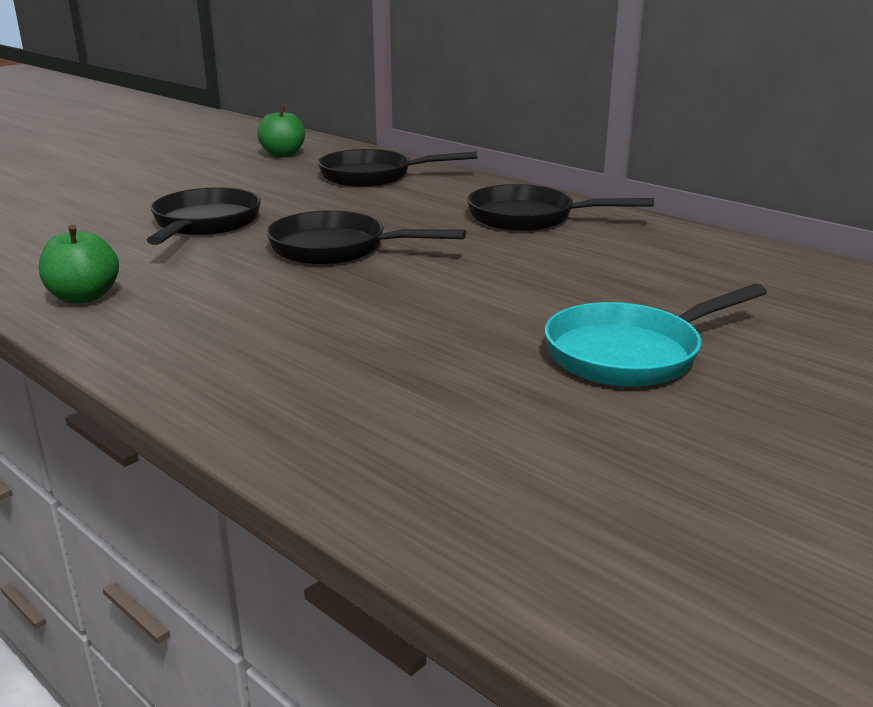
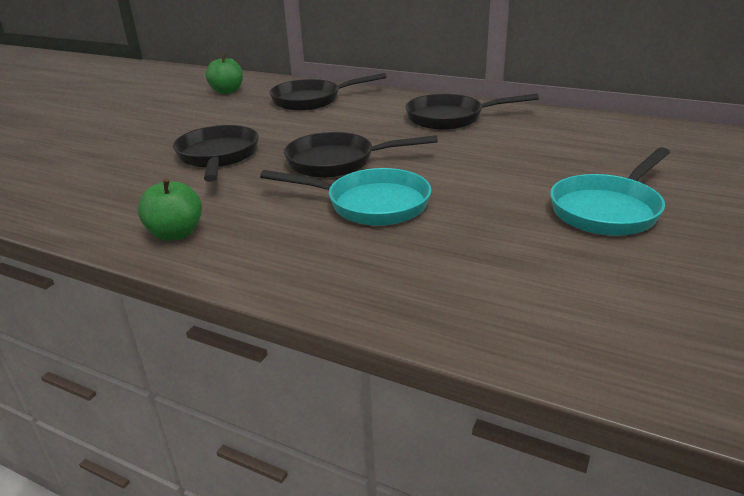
camera: 15 degrees left, 5 degrees up
none -> turquoise pan [260,168,432,226]

